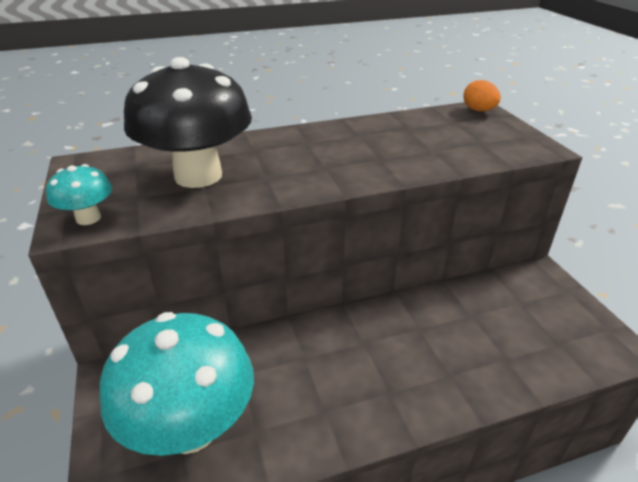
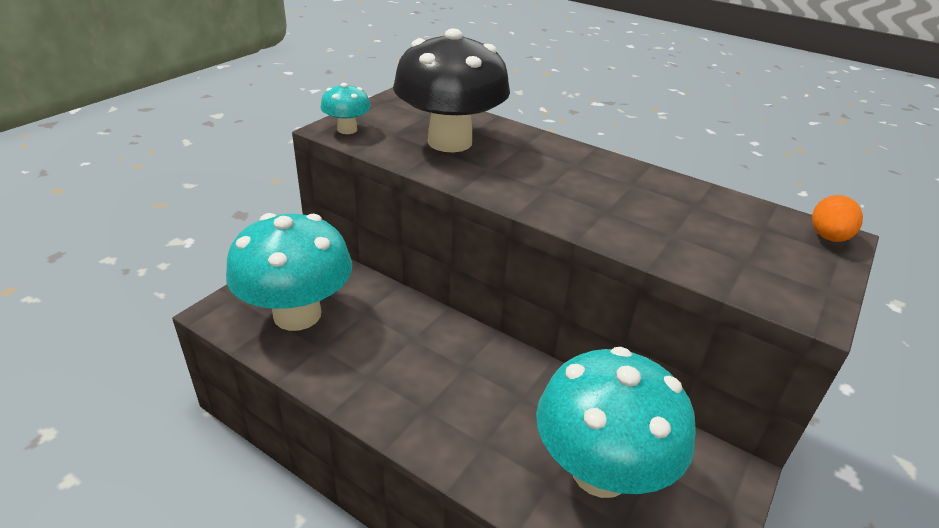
camera: 50 degrees right, 0 degrees up
none -> turquoise mushroom [536,347,696,498]

